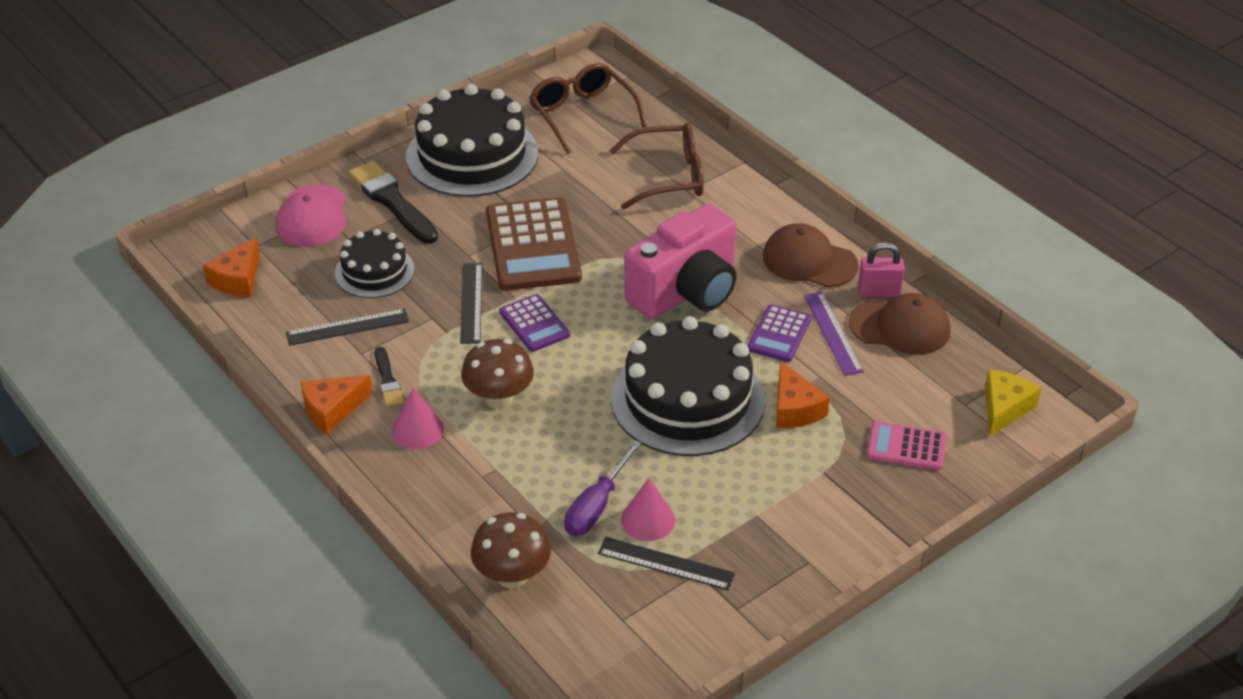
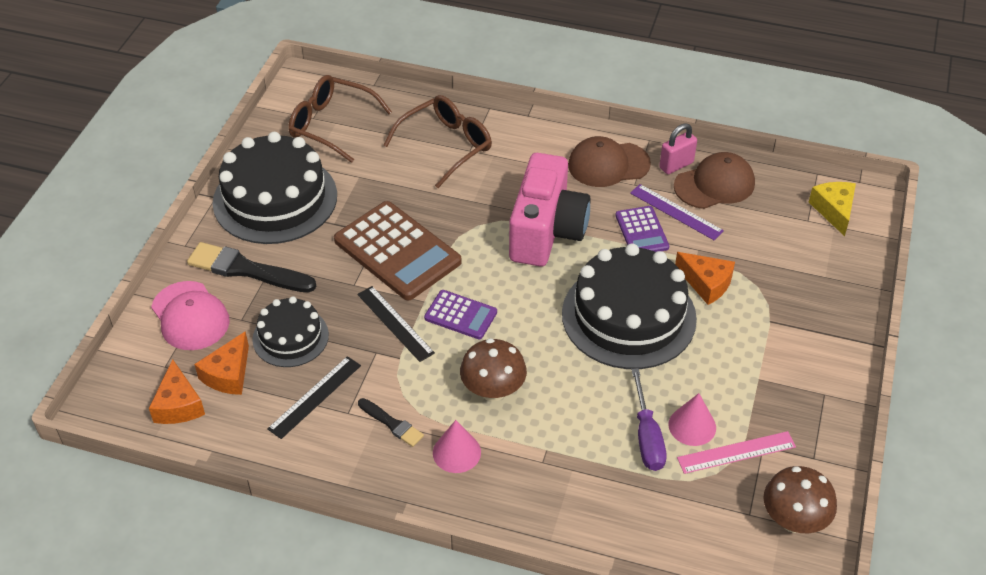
camera: 35 degrees left, 5 degrees up
orange cheese [301,375,372,434] -> orange cheese moved to [194,331,249,395]
brown mushroom [471,512,551,588] -> brown mushroom moved to [763,466,837,533]
black ruler [598,537,735,590] -> pink ruler [677,431,796,474]
pink calculator [867,421,947,470] -> none

